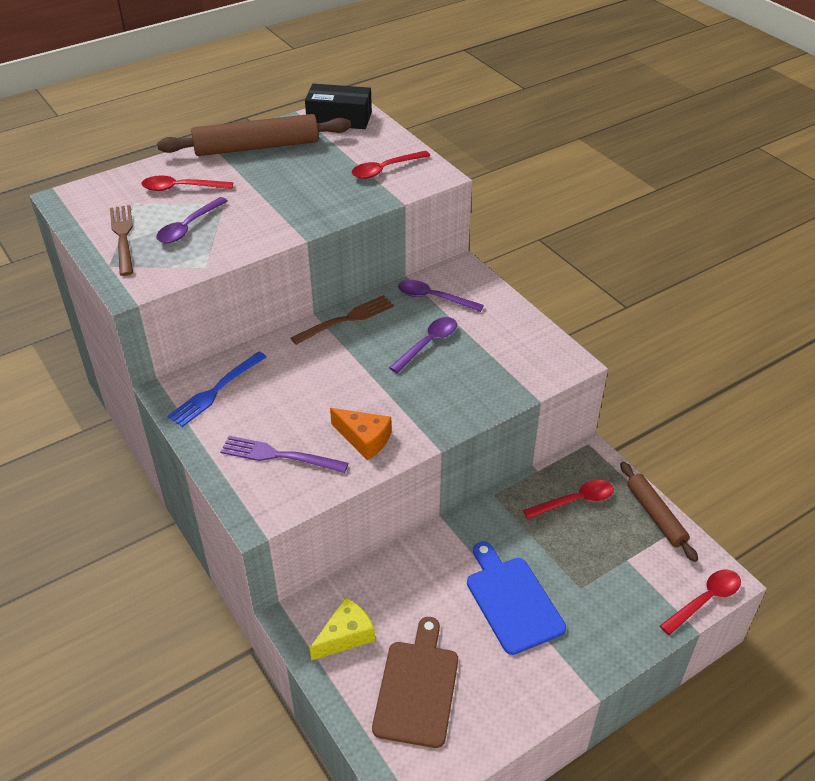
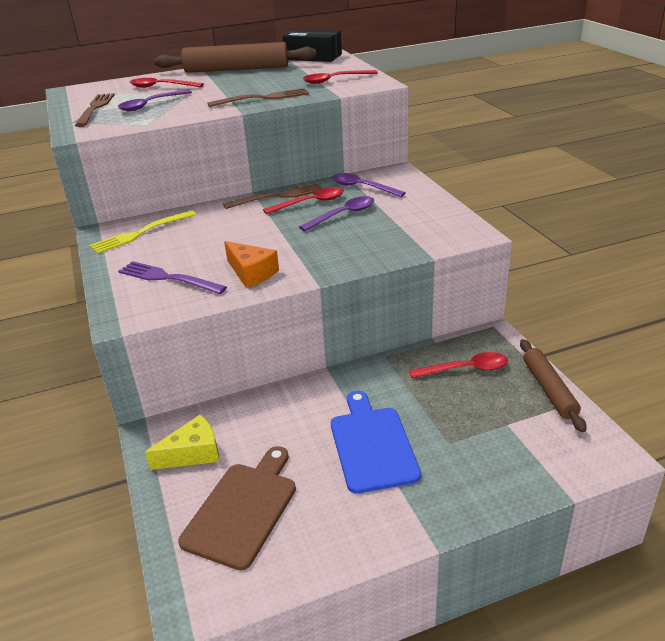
camera: 15 degrees right, 10 degrees down
blue fork [167,351,267,427] -> yellow fork [90,210,196,254]
red spoon [660,570,741,635] -> red spoon moved to [263,187,344,214]
none -> brown fork [207,88,309,107]

